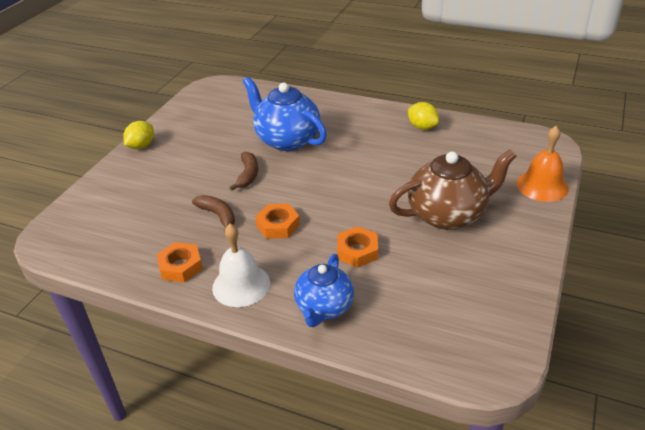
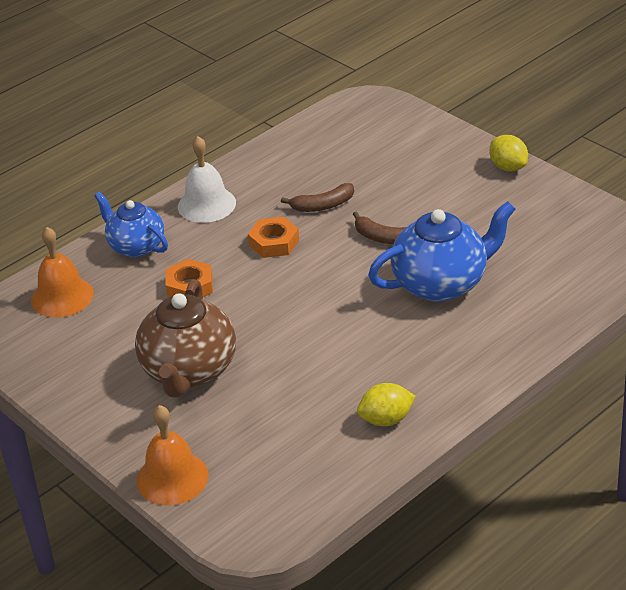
camera: 115 degrees right, 0 degrees up
orange nut [157,242,203,283] -> none
none -> orange bell [31,227,94,318]

